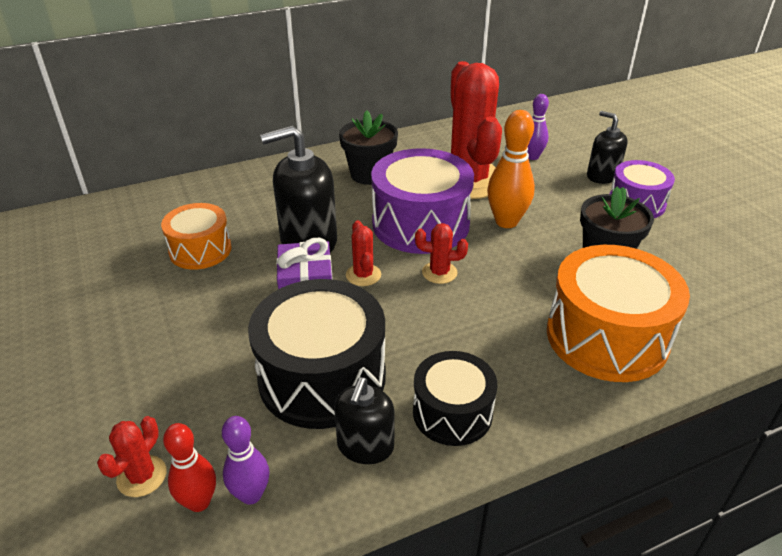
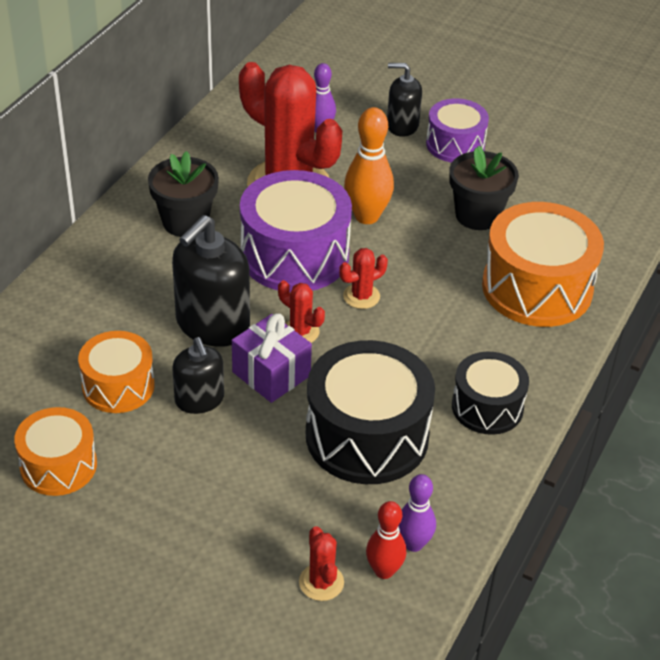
camera: 40 degrees left, 5 degrees up
black soap dispenser [334,377,395,464] -> black soap dispenser moved to [172,337,224,414]
none -> orange drum [14,407,97,496]

